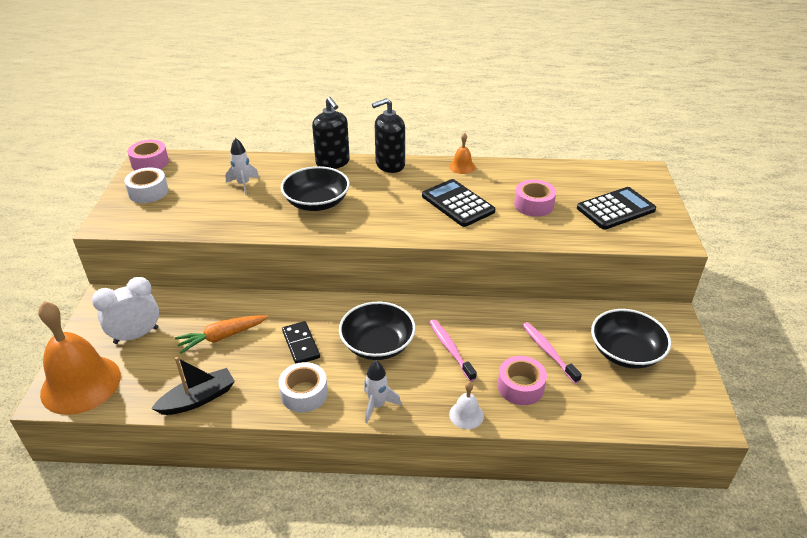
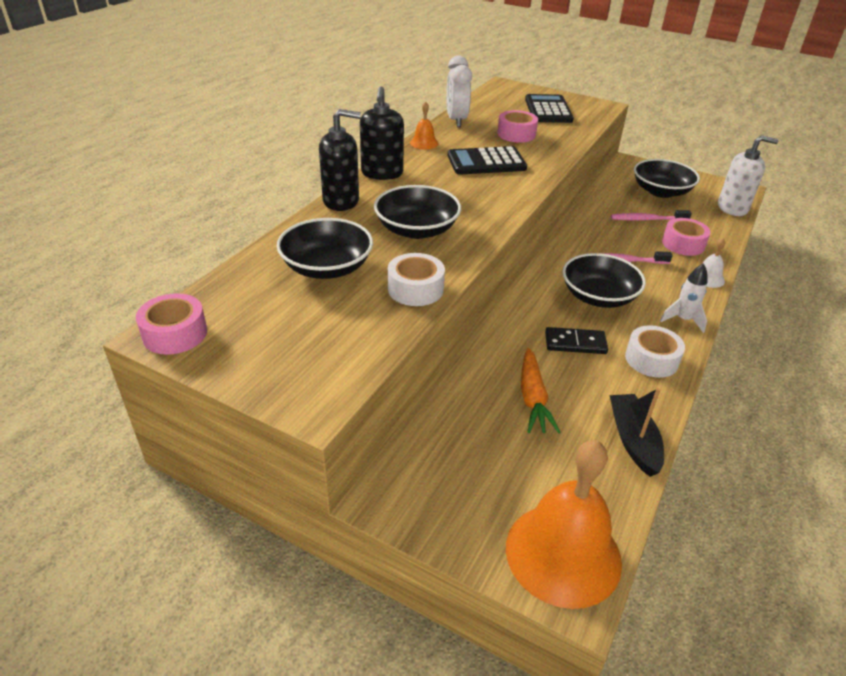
camera: 65 degrees left, 0 degrees up
white clock [92,277,159,344] -> white clock moved to [446,56,472,127]
white tape [124,167,168,203] -> white tape moved to [388,253,445,306]
white rocket [225,138,259,195] -> black bowl [276,218,373,279]
none -> white soap dispenser [718,135,779,216]

